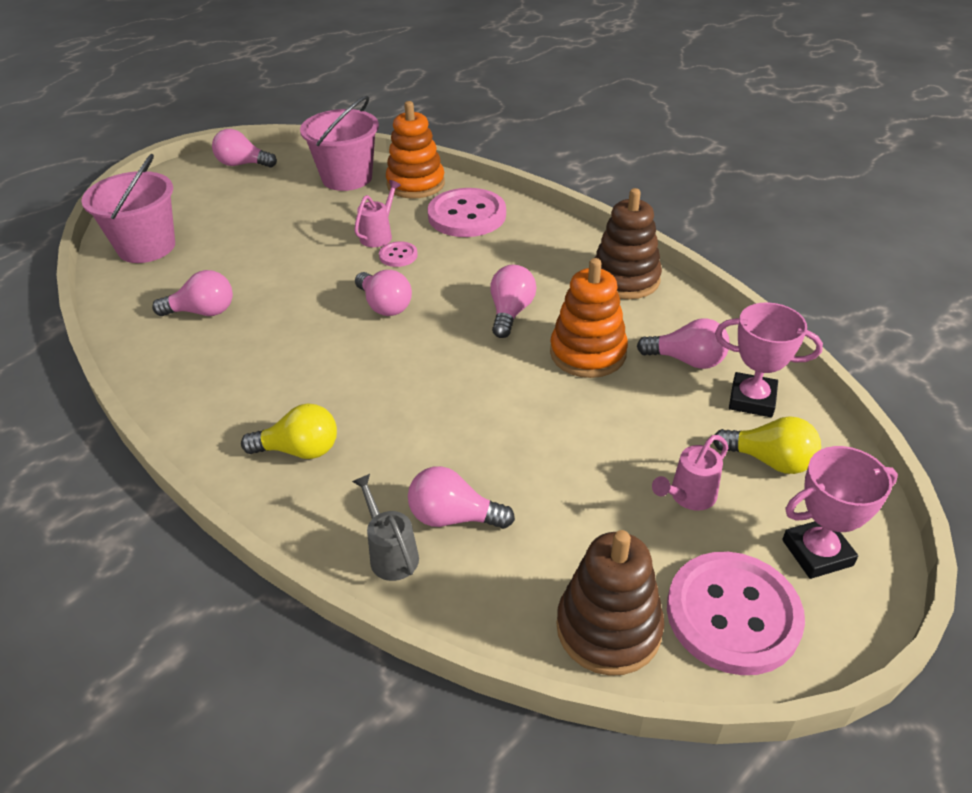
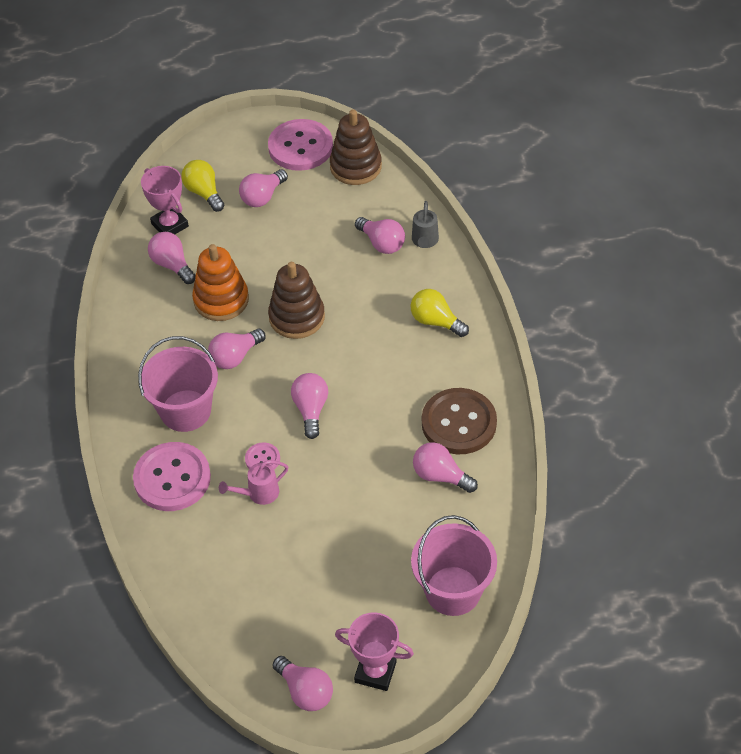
camera: 145 degrees left, 10 degrees up
pink bucket [300,96,379,191] -> pink bucket moved to [138,336,218,432]
orange stacking toy [386,101,445,199] -> none
brown stacking toy [595,188,662,299] -> brown stacking toy moved to [268,262,325,339]
pink watering can [652,435,728,511] -> pink light bulb [239,169,288,207]
pink trophy [782,446,898,579] -> pink trophy moved to [335,612,414,691]
none -> brown button [422,388,497,454]

